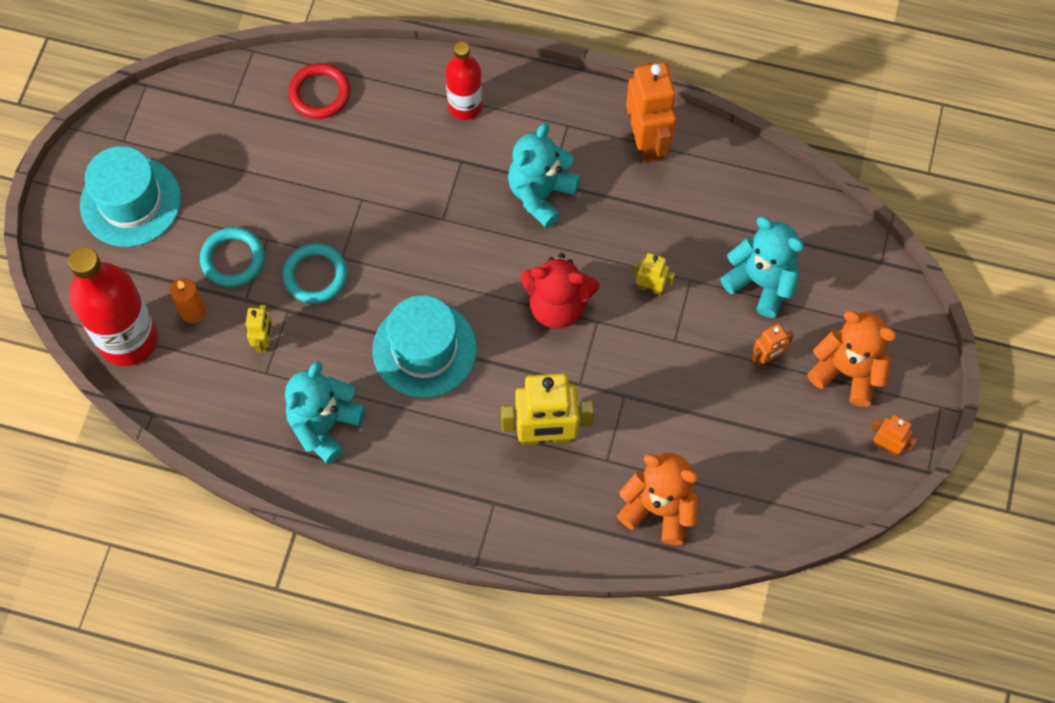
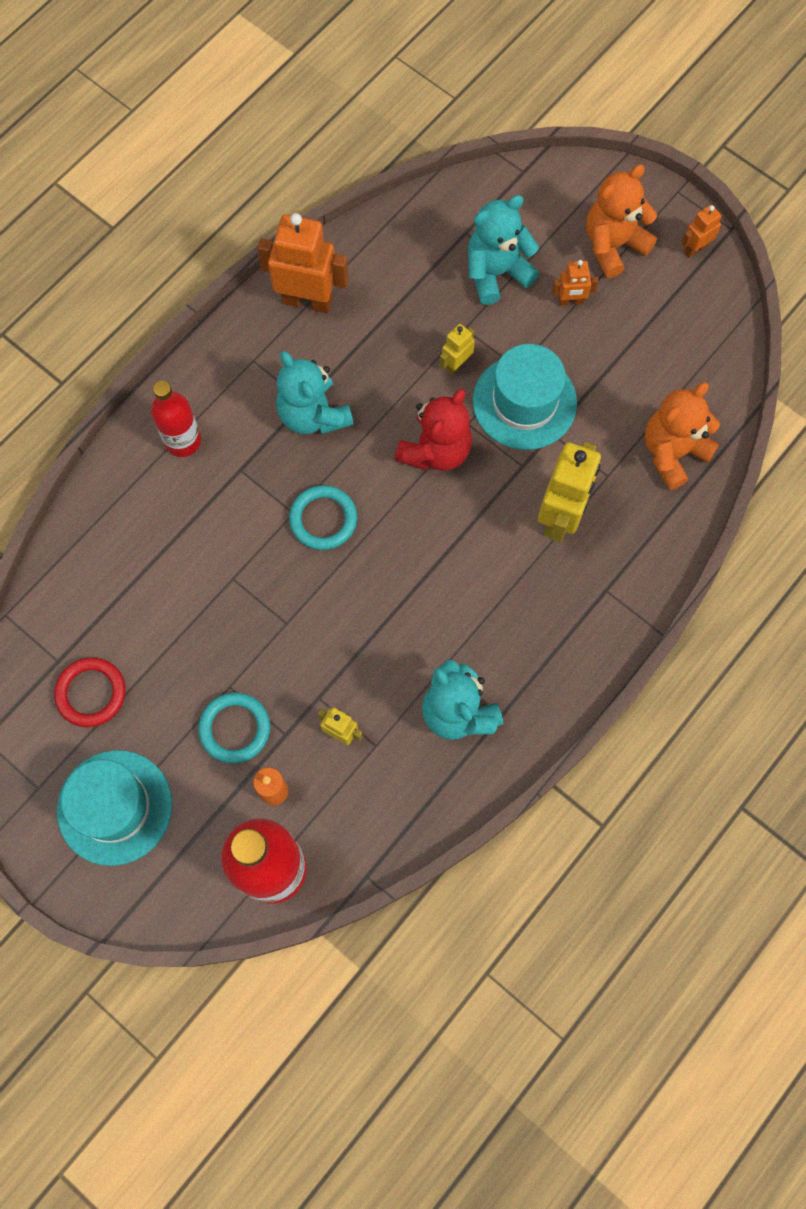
camera: 65 degrees left, 5 degrees up
turquoise ring [282,243,348,304] -> turquoise ring moved to [289,485,357,550]
red ring [288,63,351,119] -> red ring moved to [54,658,126,727]
turquoise hat [373,295,477,398] -> turquoise hat moved to [473,344,577,450]
orange robot [751,323,794,366] -> orange robot turned 90 degrees clockwise [552,260,598,306]

